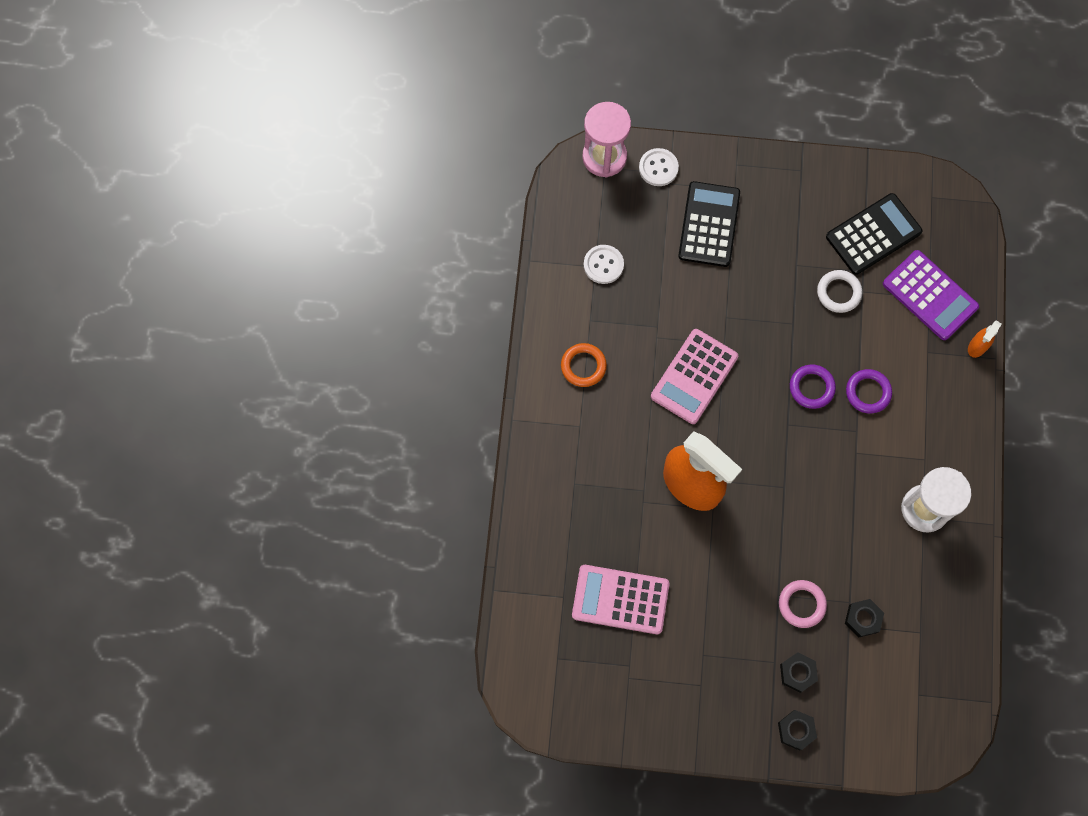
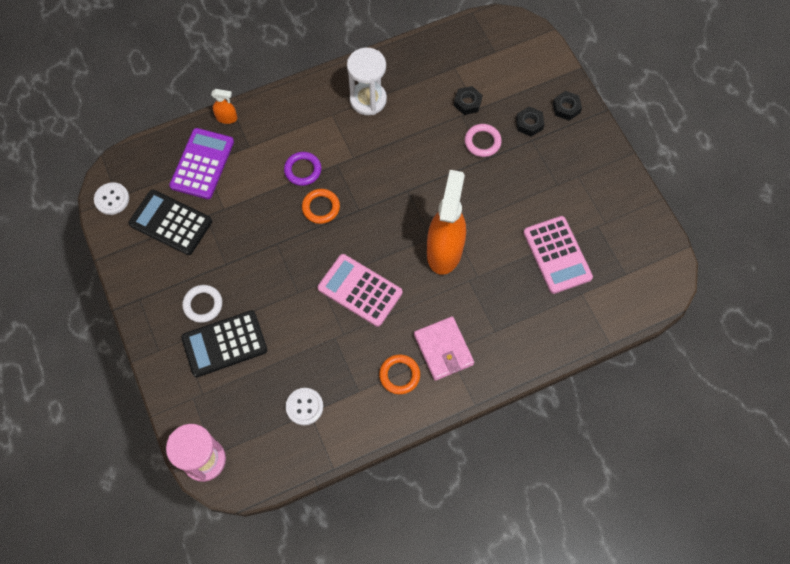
camera: 120 degrees left, 5 degrees down
white button [639,148,679,186] -> white button moved to [94,182,129,215]
pink calculator [651,329,738,424] -> pink calculator turned 150 degrees counterclockwise [318,254,402,327]
purple ring [790,365,836,409] -> orange ring [302,189,340,224]
white ring [817,270,862,313] -> white ring moved to [182,285,222,323]
none -> pink wallet [414,317,474,381]

